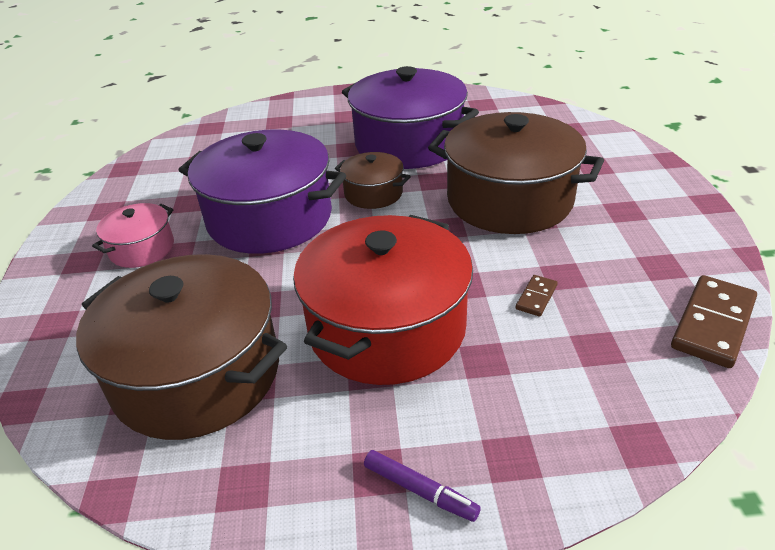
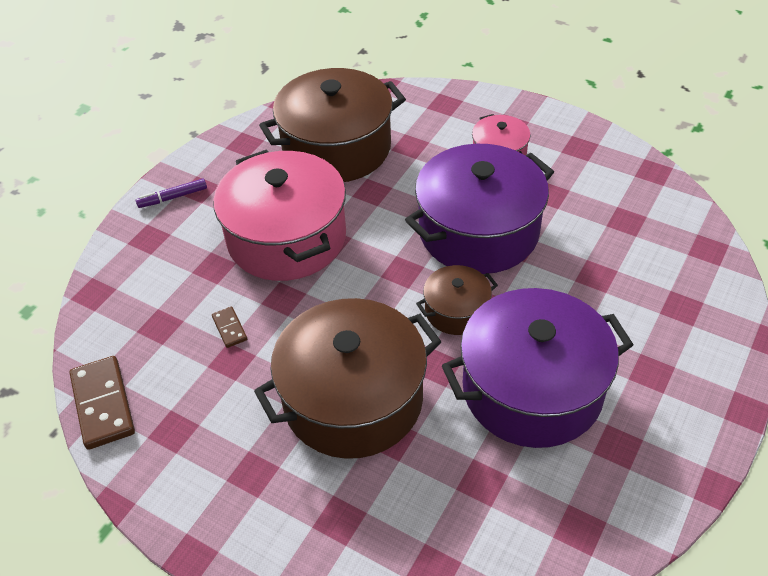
camera: 125 degrees right, 10 degrees up
red pot [293,215,473,385] -> pink pot [213,150,346,281]

